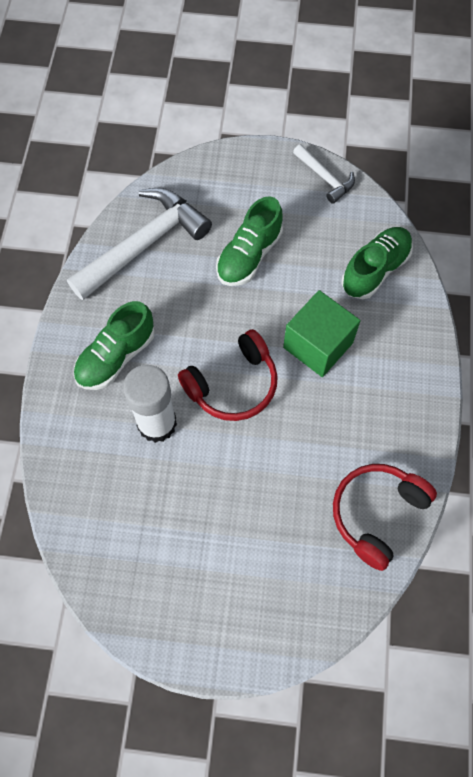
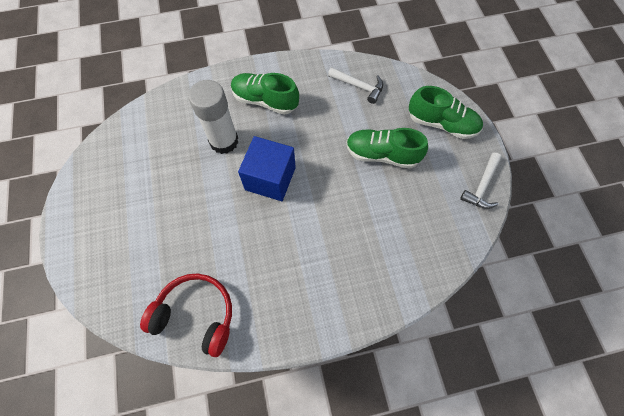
camera: 70 degrees right, 0 degrees up
white hammer [67,188,212,300] -> white hammer [328,67,383,104], size x0.51
red headphones [178,329,278,421] -> blue cube [238,136,296,201]
green cube [283,290,360,377] -> none
green shoe [342,227,413,299] -> green shoe moved to [409,86,483,139]

